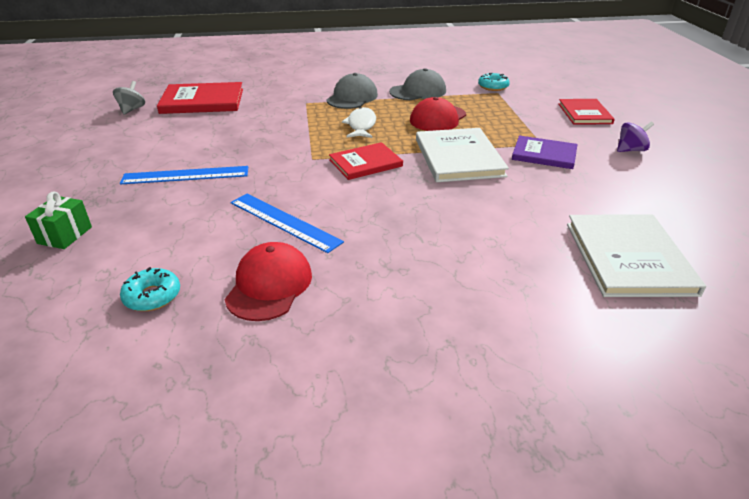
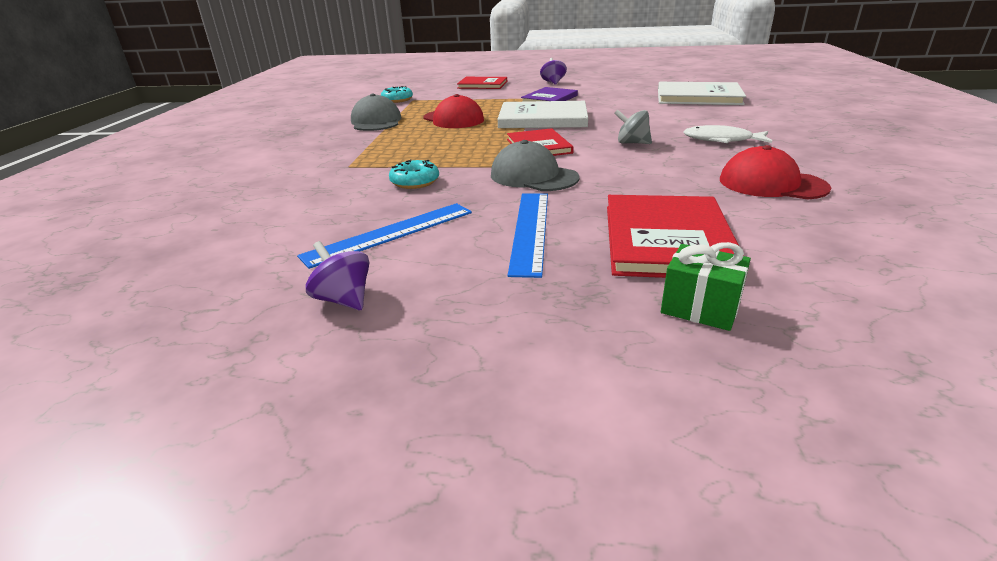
camera: 75 degrees left, 5 degrees down
grey spinning top [113,81,145,115] -> grey spinning top moved to [614,110,652,144]
turquoise donut [120,267,180,311] -> turquoise donut moved to [389,159,439,189]
red book [157,82,243,114] -> red book moved to [607,195,739,278]
blue ruler [231,194,344,253] -> blue ruler moved to [297,203,472,269]
grey cap [326,73,378,109] -> grey cap moved to [491,140,580,191]
white fish [342,107,376,138] -> white fish moved to [684,125,772,143]
none -> purple spinning top [306,241,370,310]

